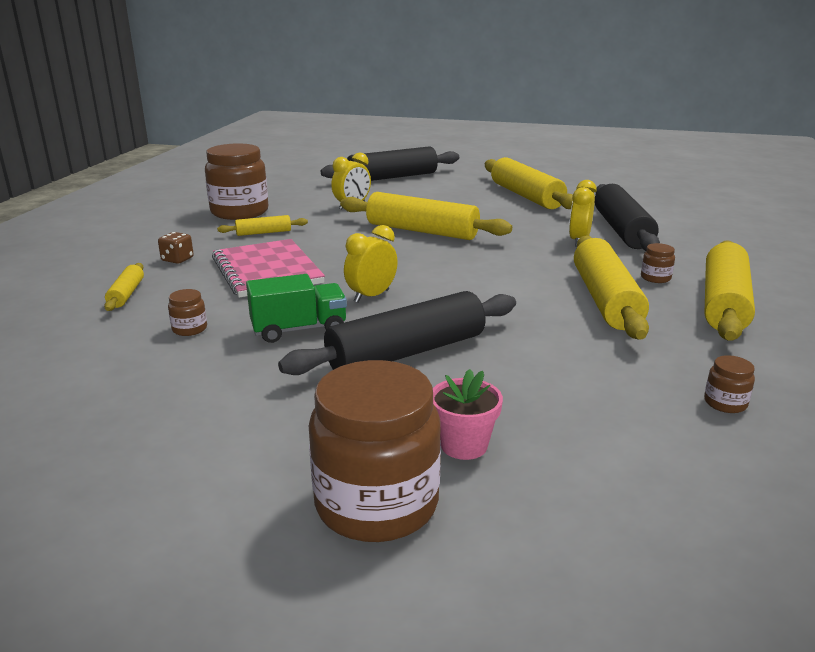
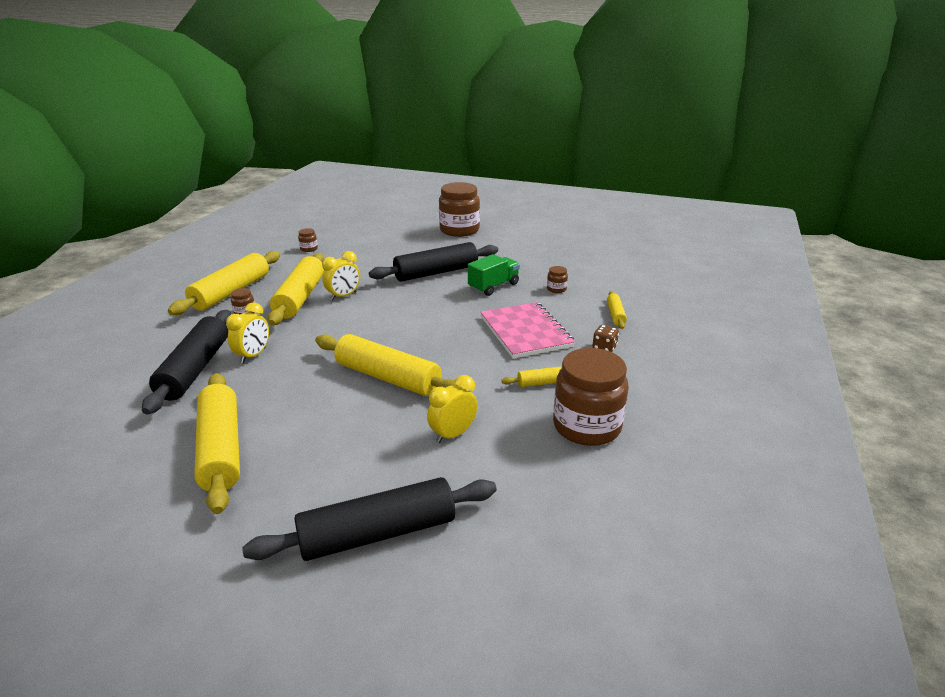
camera: 175 degrees left, 5 degrees up
green truck [246,274,347,343] -> green truck turned 150 degrees clockwise [468,254,520,296]
yellow clock [344,225,398,302] -> yellow clock moved to [322,251,360,300]
pink flower pot [433,369,503,460] -> none

